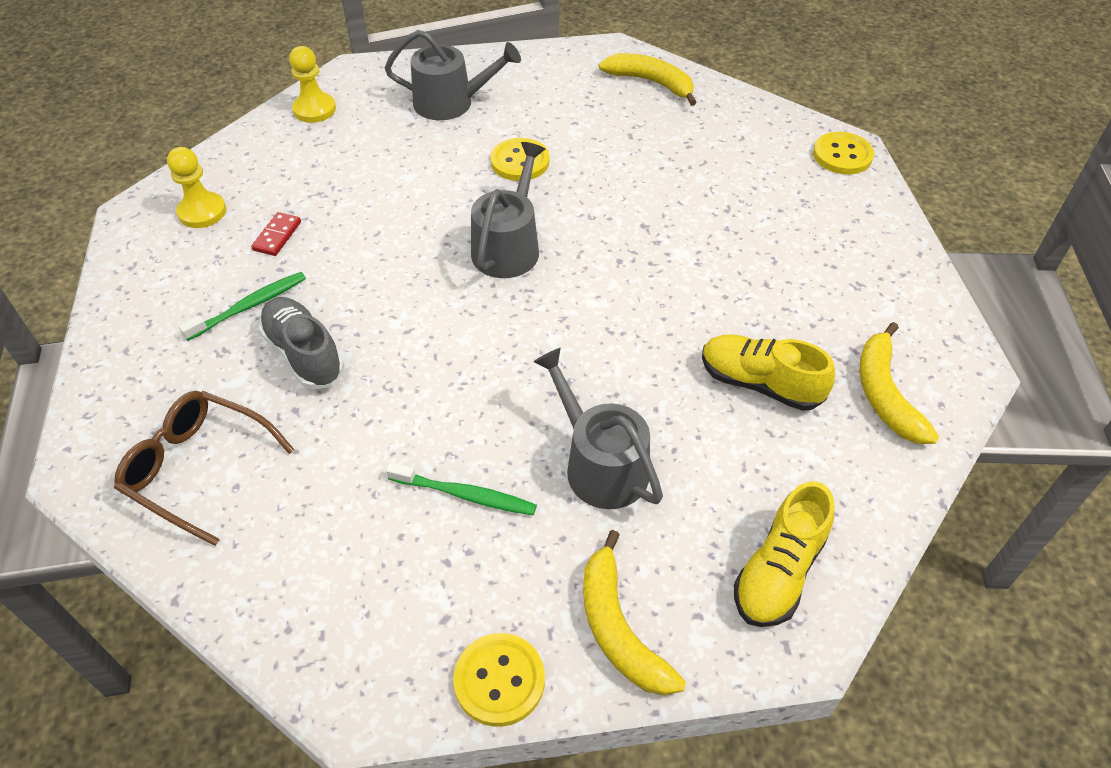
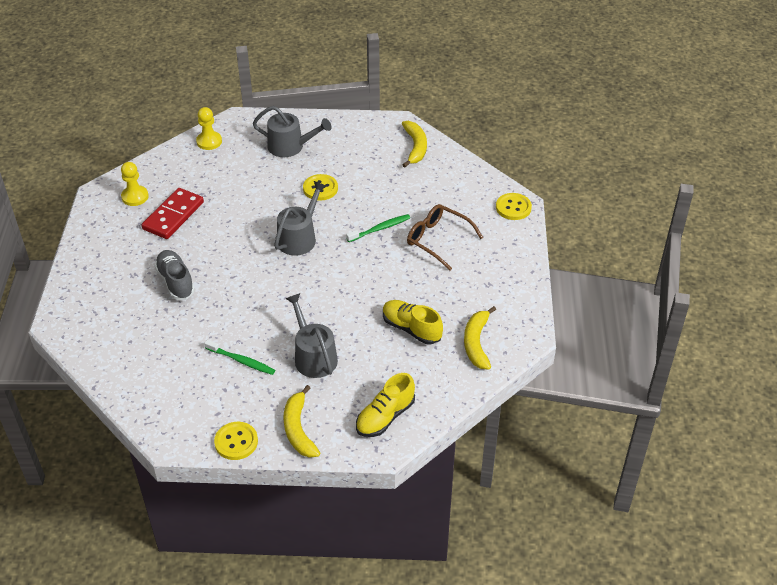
camera: 10 degrees right, 5 degrees down
brown glasses [114,391,295,546] -> brown glasses moved to [407,204,483,270]
green toothbrush [179,272,306,341] -> green toothbrush moved to [346,214,410,242]
red domino [251,212,301,256] -> red domino [141,188,204,239], size x2.09
yellow banana [598,53,697,106] -> yellow banana turned 45 degrees clockwise [402,121,427,168]

